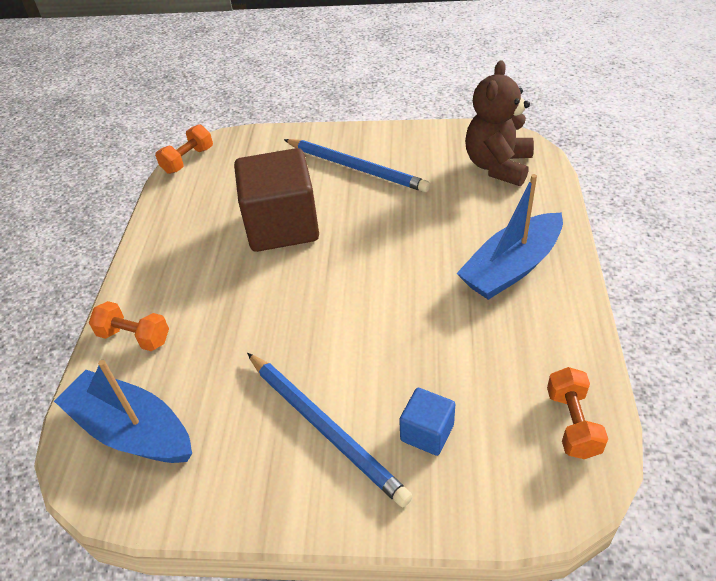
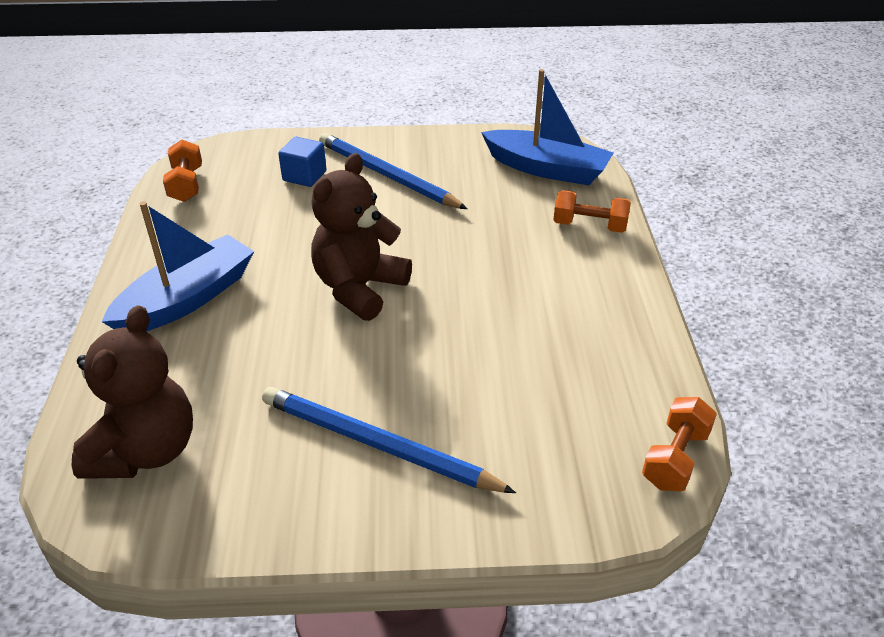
camera: 170 degrees right, 5 degrees down
brown cube [234,148,319,252] -> none
none -> brown teddy bear [311,153,412,321]

